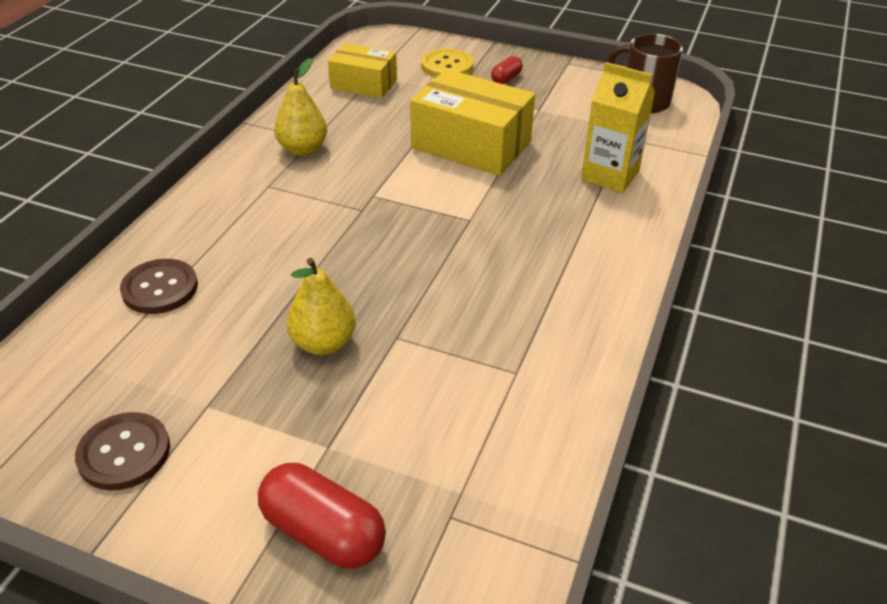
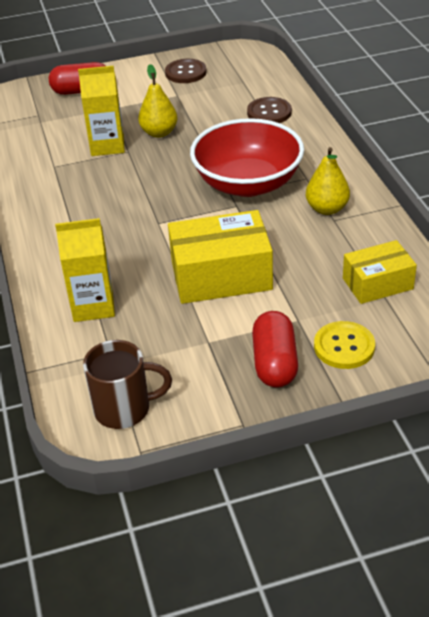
camera: 145 degrees right, 0 degrees up
red capsule [491,56,523,84] -> red capsule [252,311,298,387], size x1.91
none -> yellow carton [78,66,125,156]
none -> red bowl [190,118,304,197]

